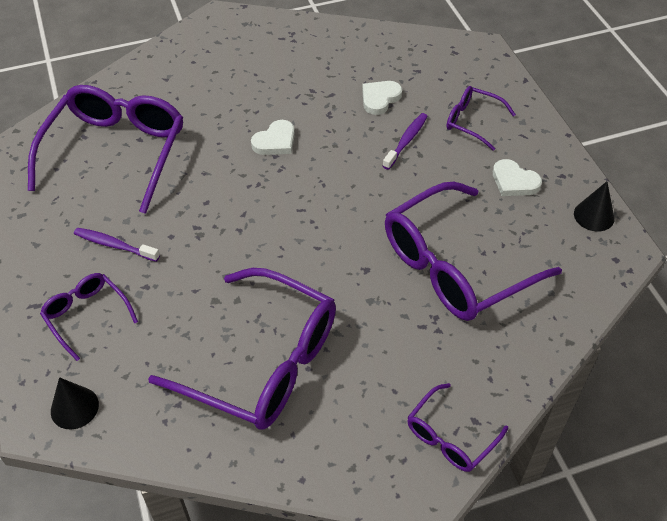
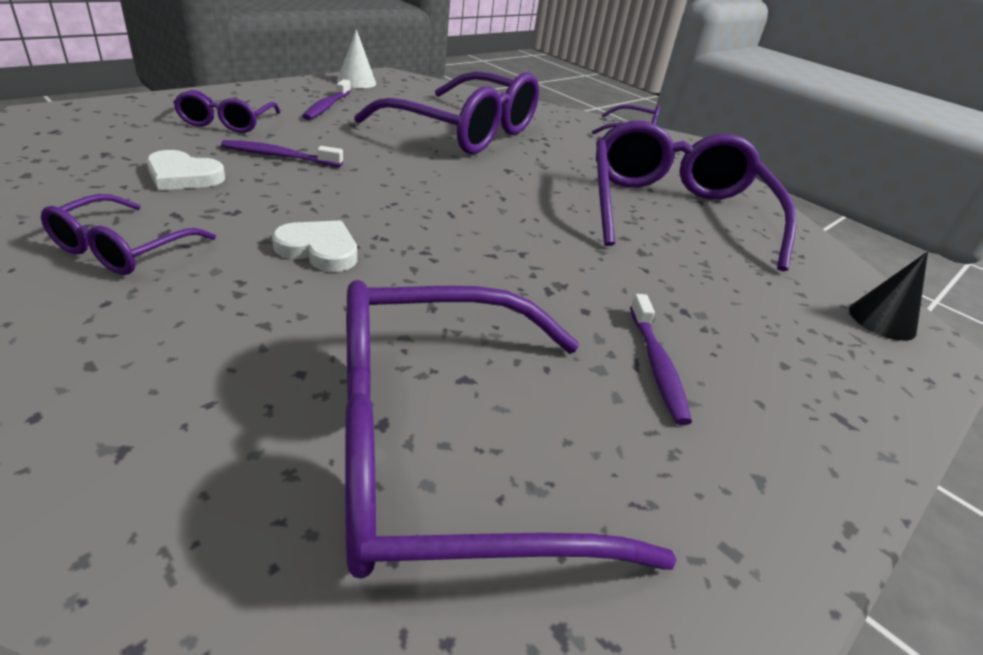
camera: 120 degrees left, 15 degrees down
purple glasses [40,273,138,361] -> purple glasses moved to [41,194,216,275]
white heart [493,159,542,196] -> purple toothbrush [302,79,351,120]
black cone [574,181,614,232] -> white cone [337,29,376,88]

